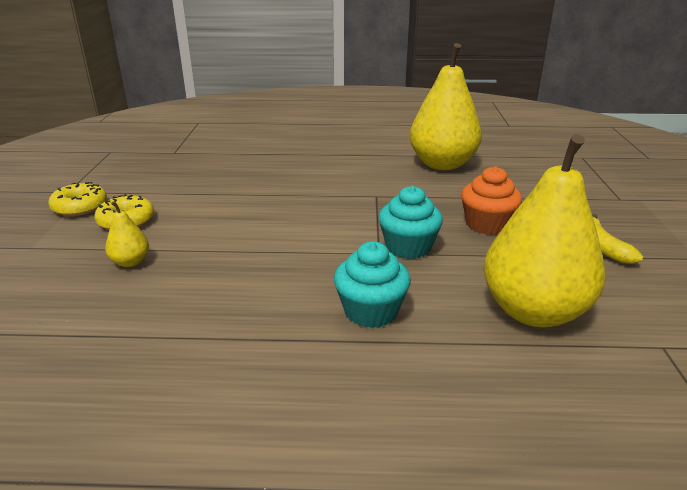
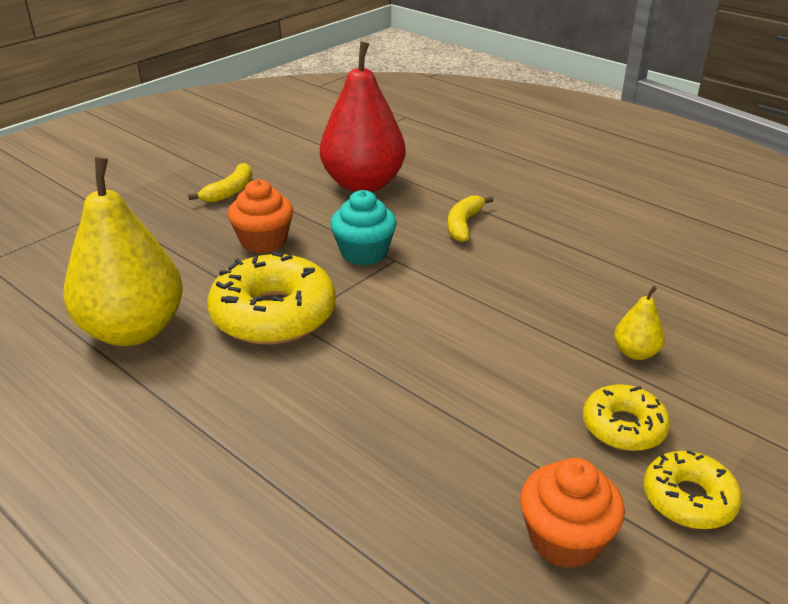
camera: 140 degrees left, 5 degrees up
turquoise cupcake [334,241,411,328] -> yellow banana [448,195,494,242]
yellow pear [483,134,606,327] -> red pear [320,41,406,192]
none -> yellow donut [207,252,336,345]
none -> orange cupcake [520,458,625,568]

